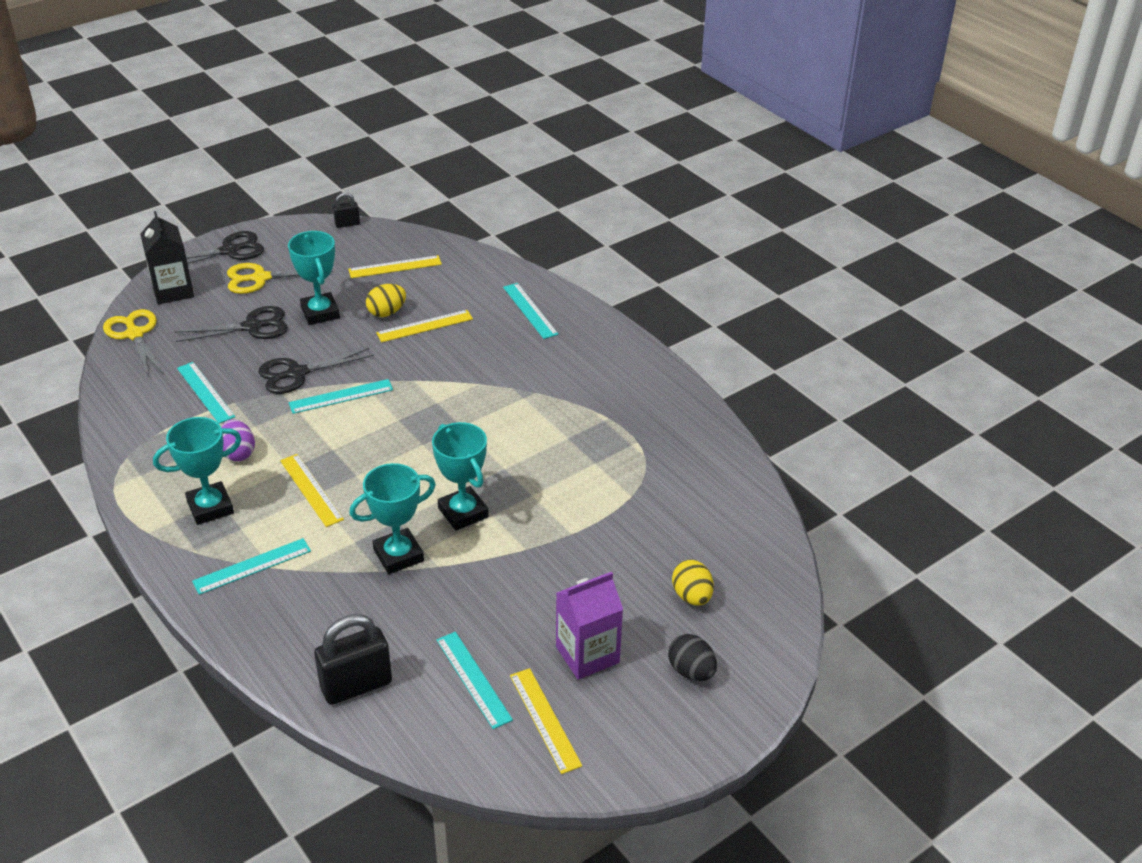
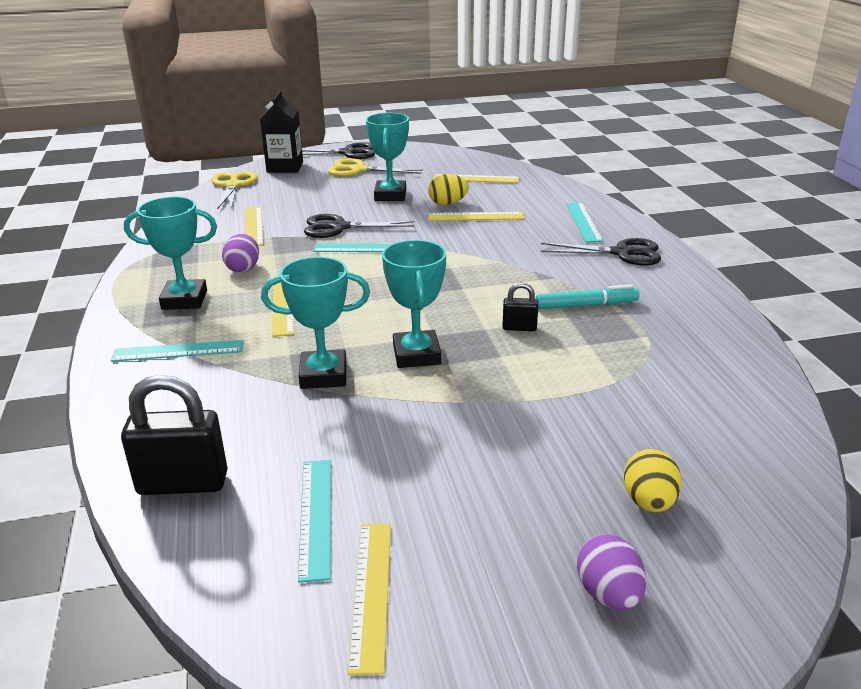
camera: 25 degrees right, 10 degrees down
black scissors [174,306,288,342] -> black scissors moved to [540,238,661,265]
turquoise ruler [177,362,235,424] -> yellow ruler [245,207,263,246]
black padlock [333,193,360,228] -> black padlock moved to [502,282,538,331]
purple carton [556,572,623,680] -> none
black egg [668,634,717,681] -> purple egg [577,534,646,610]
none -> turquoise marker [536,284,639,309]

